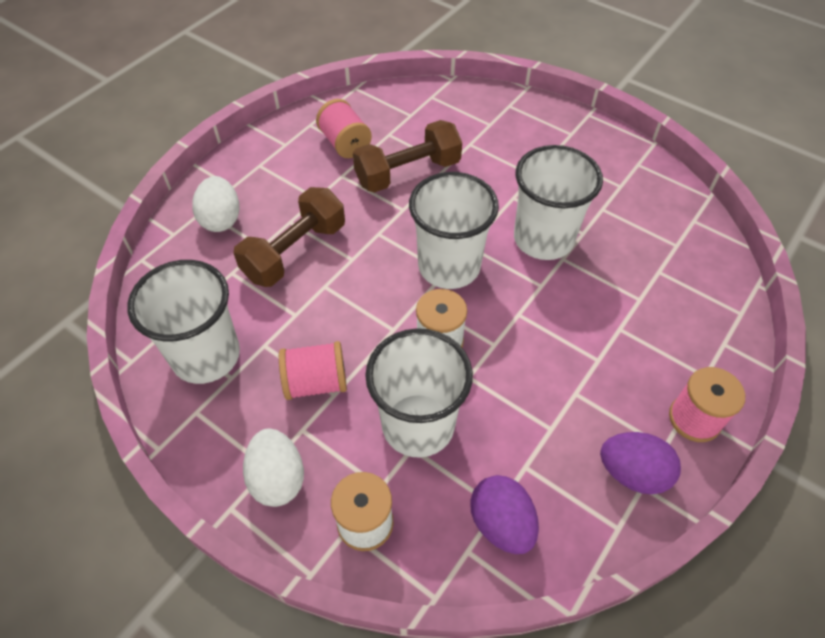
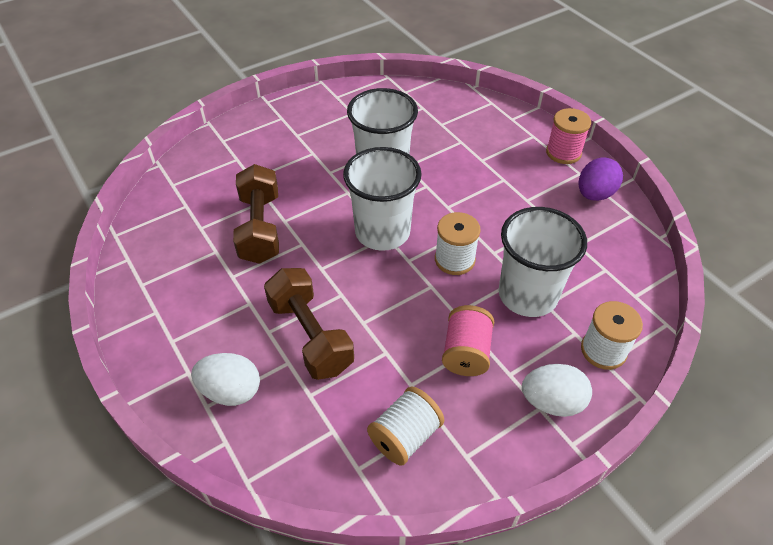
camera: 70 degrees left, 5 degrees down
white cup [127,260,240,384] -> white spool [367,386,444,466]
pink spool [316,99,372,158] -> none
purple egg [470,475,539,554] -> none

